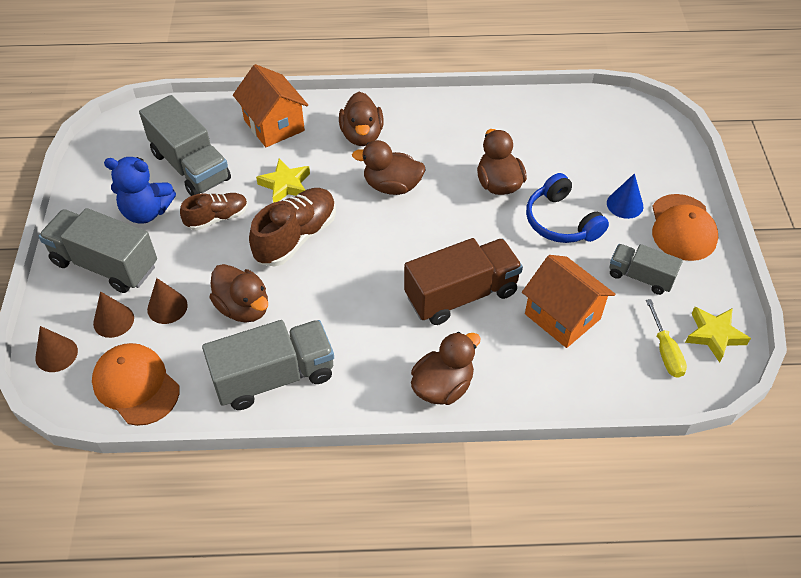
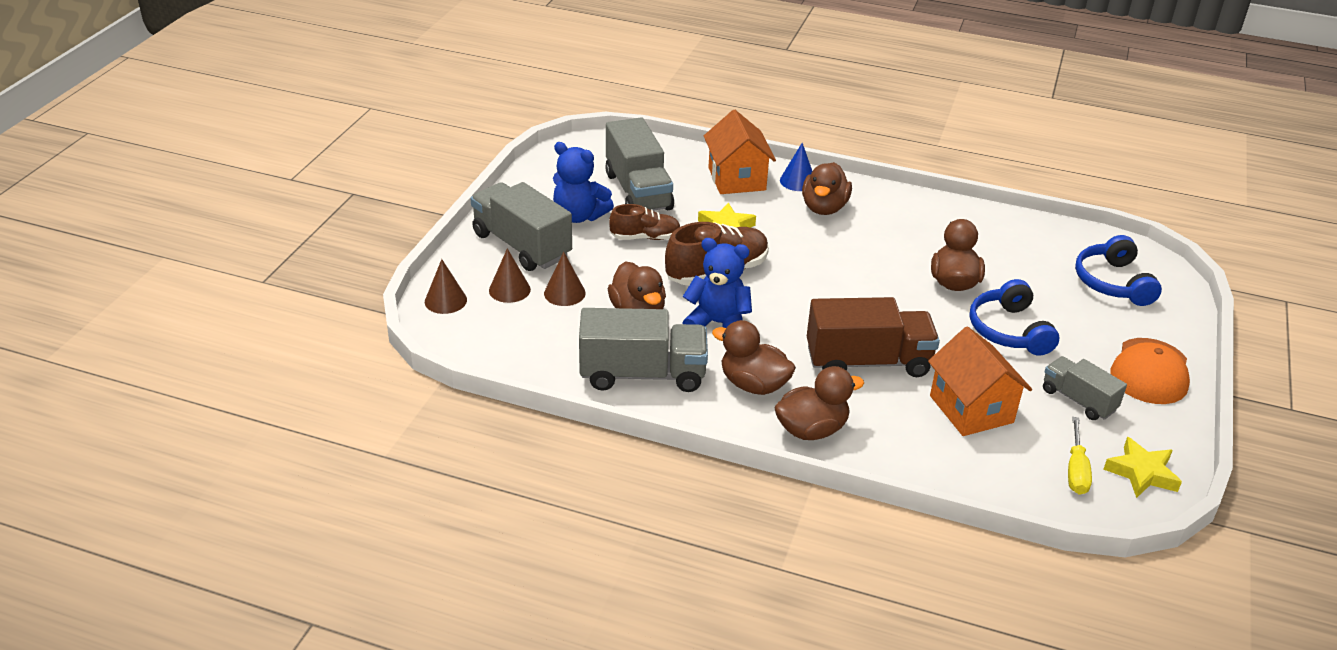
camera: 20 degrees right, 15 degrees down
orange cap [92,343,179,426] -> none
brown duck [352,140,426,195] -> brown duck moved to [712,320,796,395]
blue cone [607,173,643,219] -> blue cone moved to [780,143,812,191]
none -> blue teddy bear [682,238,752,328]
none -> blue headphones [1075,235,1162,306]

